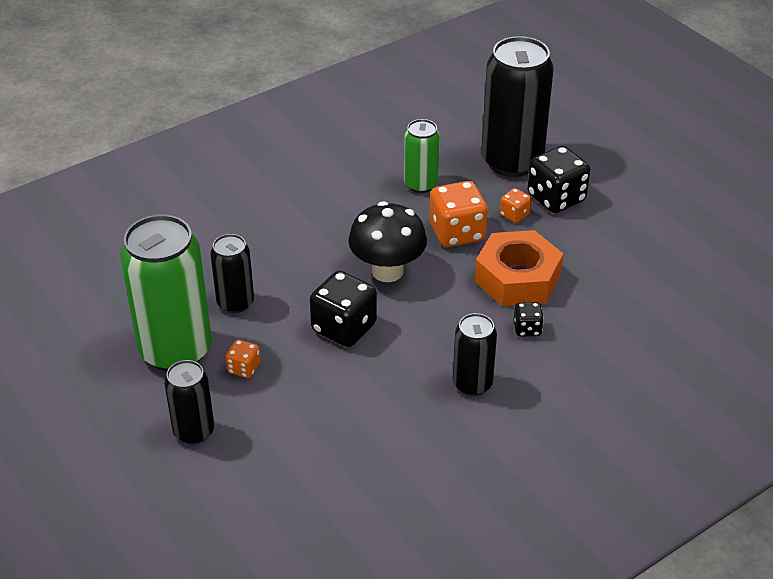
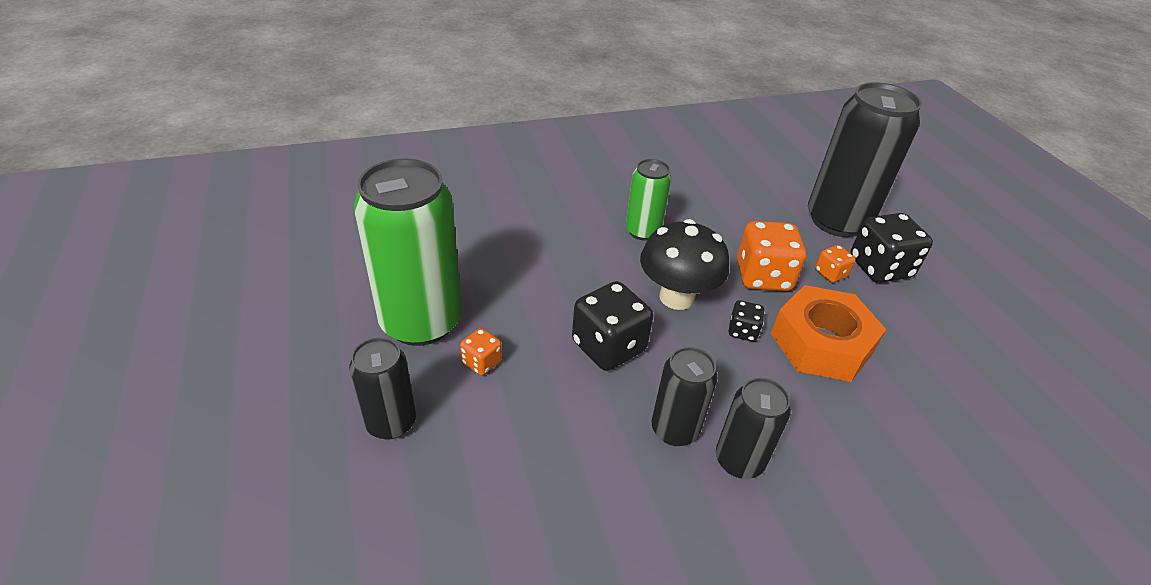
camera: 15 degrees right, 0 degrees up
black can [210,234,254,313] -> black can moved to [652,347,718,446]
green can [404,119,440,193] -> green can moved to [626,159,671,241]
black dice [514,302,544,337] -> black dice moved to [729,300,765,342]

